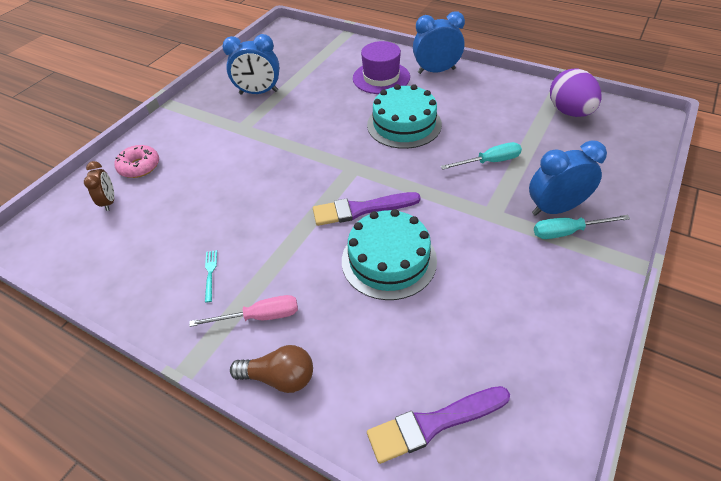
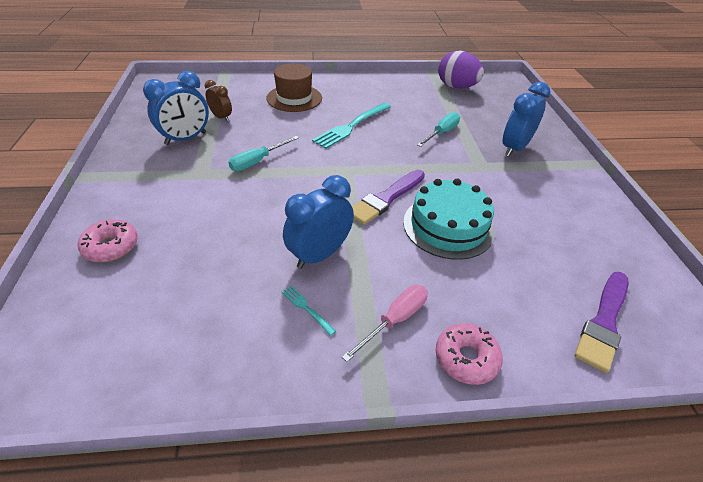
camera: 40 degrees left, 5 degrees down
brown clock [84,161,114,211] -> brown clock moved to [205,80,232,122]
brown light bulb [230,345,313,393] -> pink donut [436,323,503,385]
purple hat [353,41,410,94] -> brown hat [267,64,322,112]
turquoise cake [367,84,442,149] -> turquoise fork [312,103,391,149]
blue clock [413,11,465,74] -> blue clock moved to [283,175,354,269]
turquoise screwdriver [534,215,630,239] -> turquoise screwdriver moved to [228,136,299,171]

